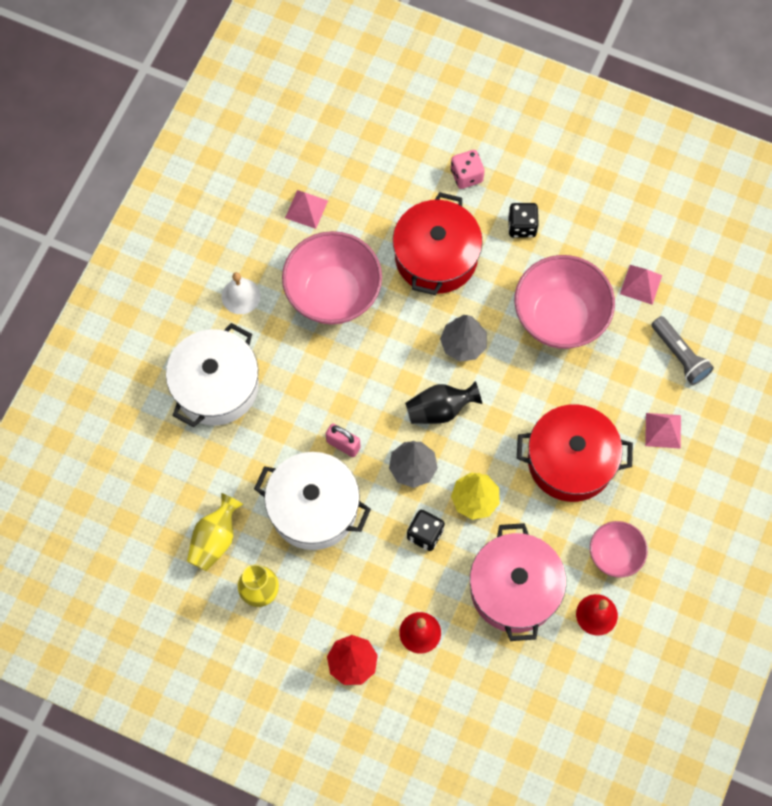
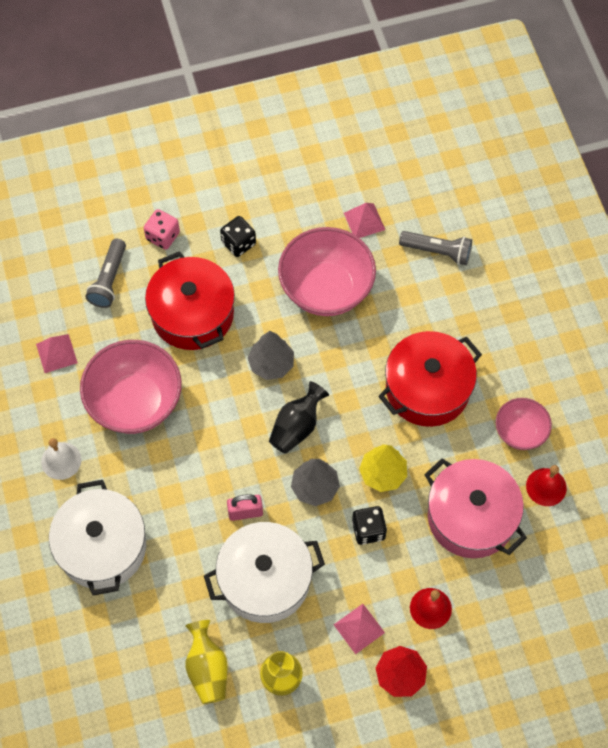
camera: 40 degrees left, 5 degrees down
pink pyramid [645,413,681,449] -> pink pyramid moved to [334,604,385,654]
none -> grey flashlight [85,239,126,308]

